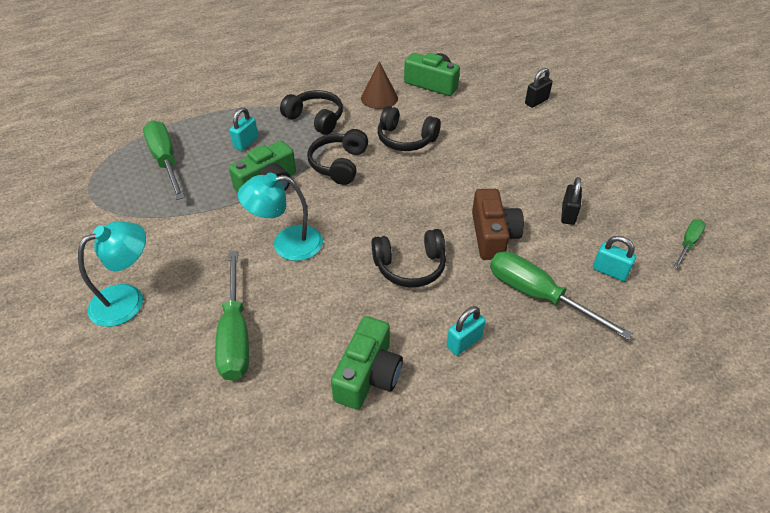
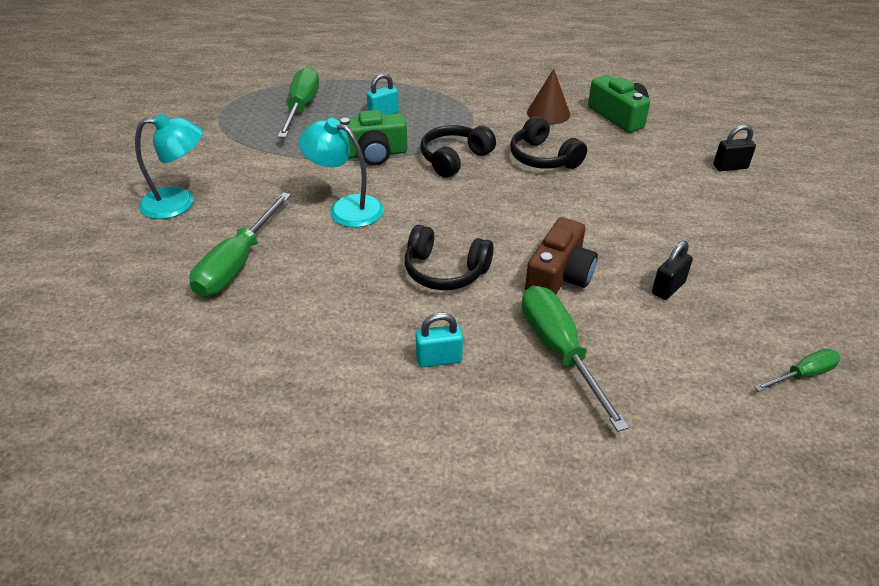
camera: 30 degrees right, 5 degrees down
black headphones [280,90,343,135] -> none
green camera [331,316,403,410] -> none
turquoise padlock [593,236,636,281] -> none

